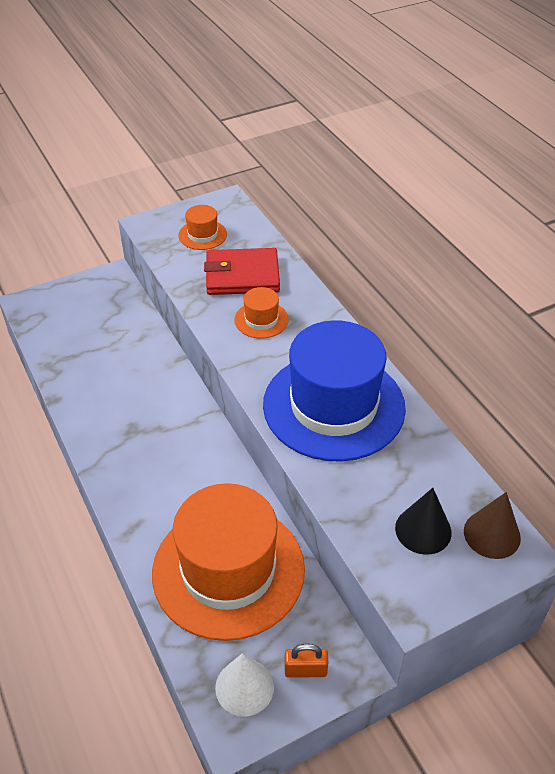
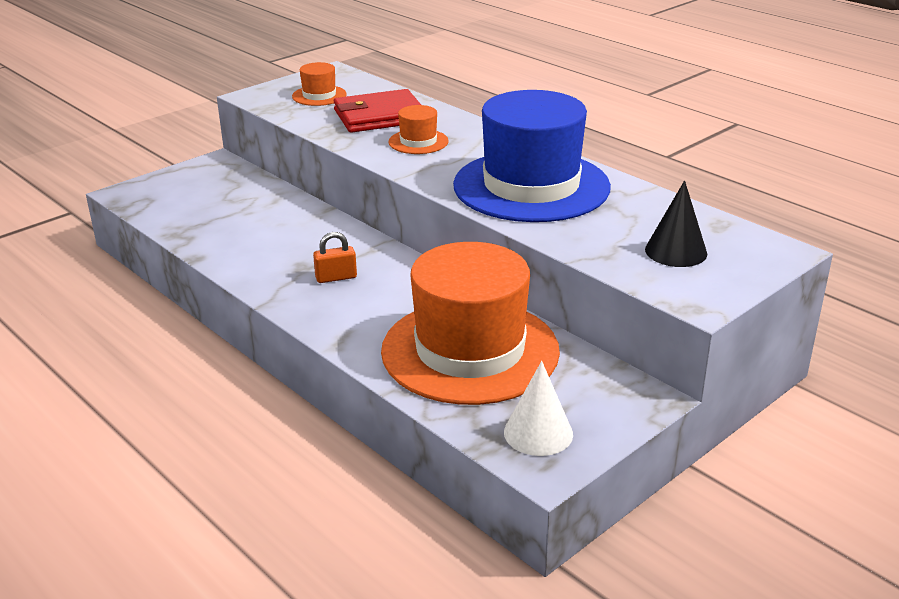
camera: 15 degrees left, 15 degrees down
orange padlock [285,644,328,678] -> orange padlock moved to [313,232,357,283]
brown cone [464,492,521,559] -> none

